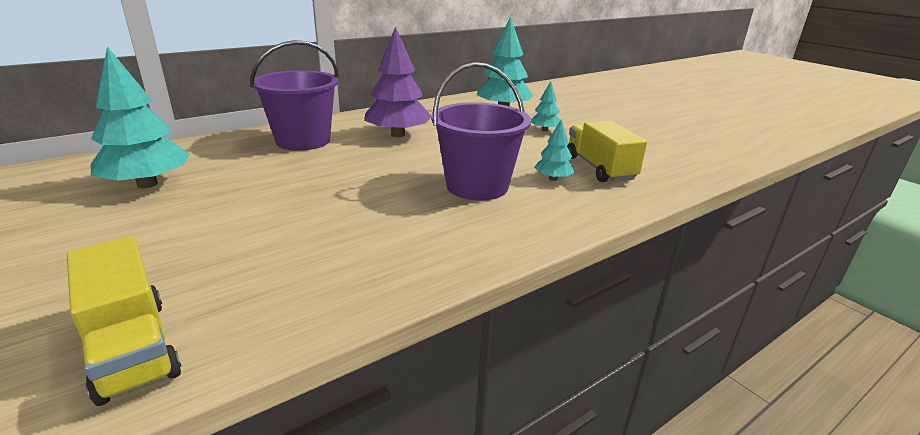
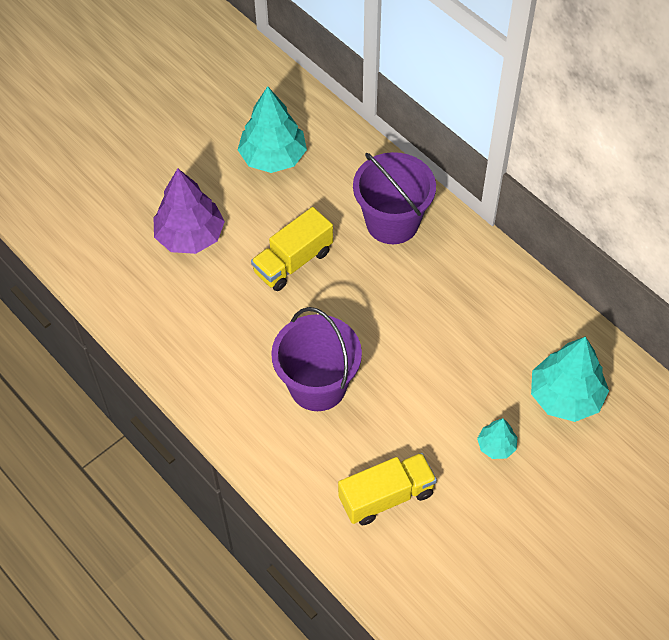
camera: 85 degrees right, 30 degrees up
yellow truck [67,236,181,406] -> yellow truck moved to [251,207,333,291]
purple tree [365,27,431,137] -> purple tree moved to [154,168,225,254]
turquoise tree [534,119,575,181] -> none

